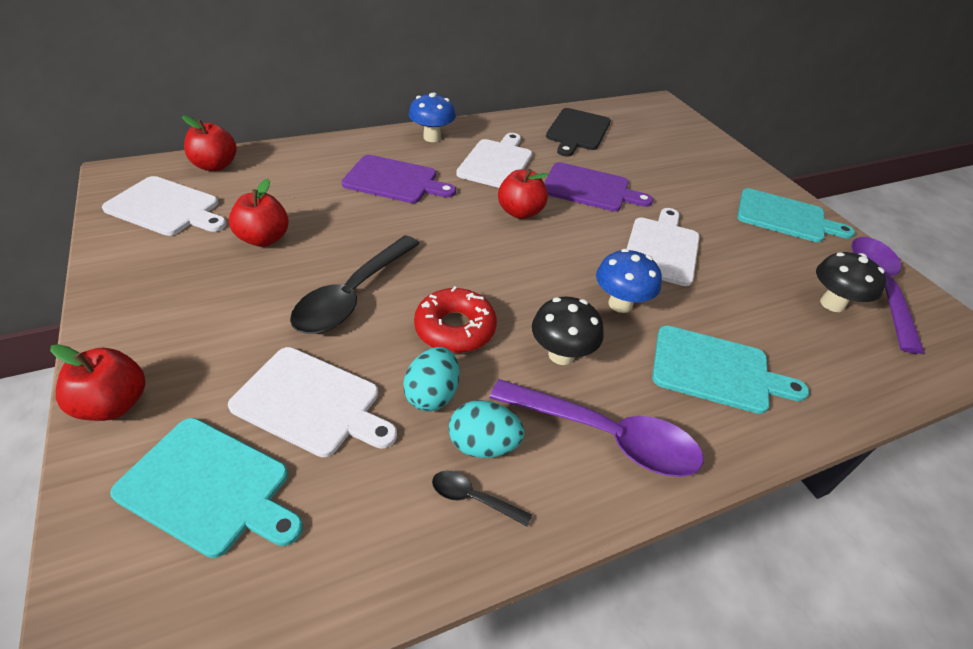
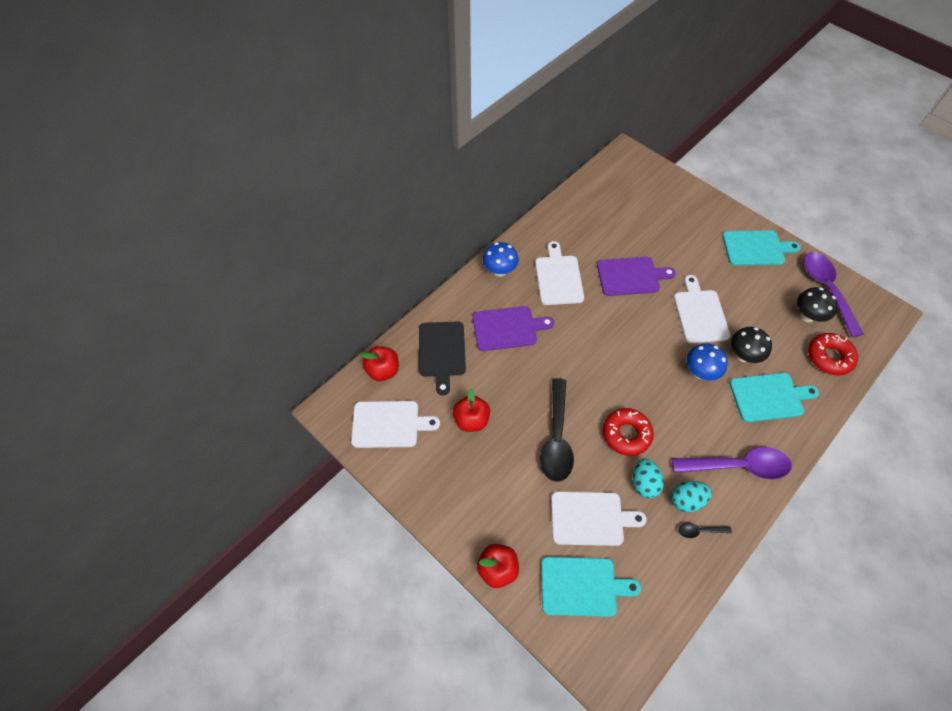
camera: 20 degrees left, 15 degrees up
red apple [498,169,549,219] -> none
black mushroom [532,297,604,365] -> black mushroom moved to [731,327,772,363]
black cutting board [546,108,611,157] -> black cutting board moved to [419,322,466,395]
none -> red donut [808,333,858,375]

